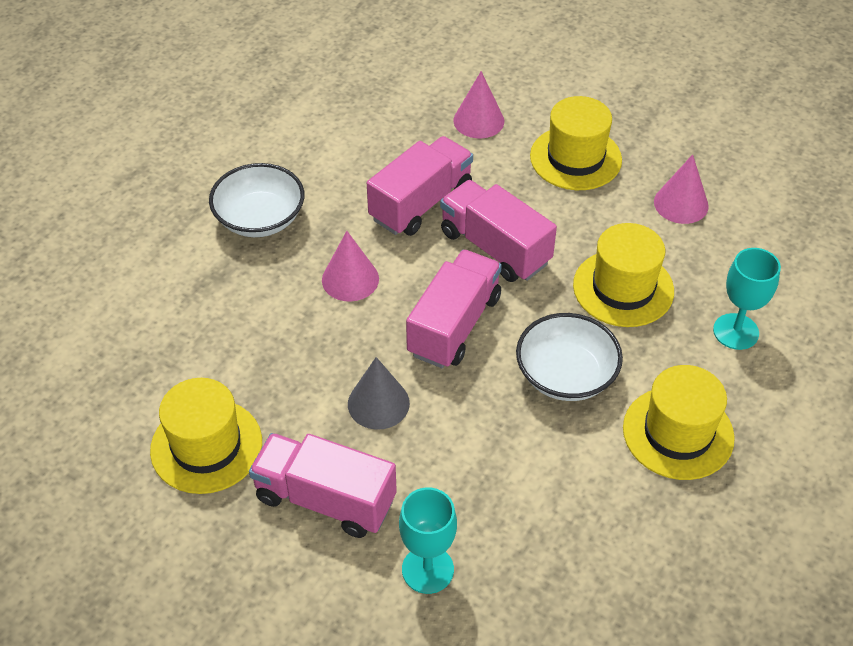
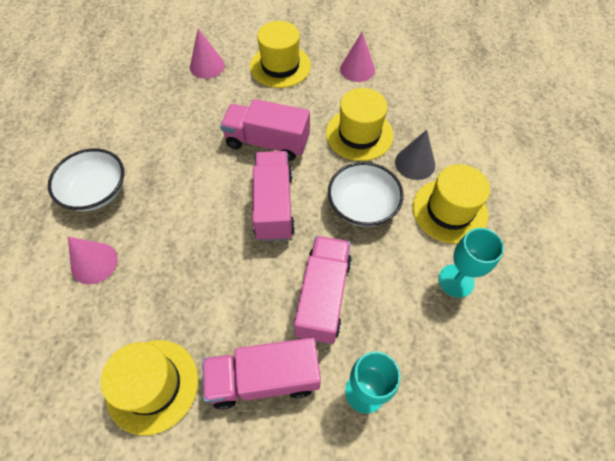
camera: 30 degrees left, 10 degrees up
pink cone [322,231,379,302] -> pink cone moved to [68,237,118,284]
grey cone [348,357,410,430] -> grey cone moved to [395,130,435,180]
pink truck [367,136,473,236] -> pink truck moved to [294,236,352,344]
turquoise goblet [713,248,781,350] -> turquoise goblet moved to [438,228,504,298]

